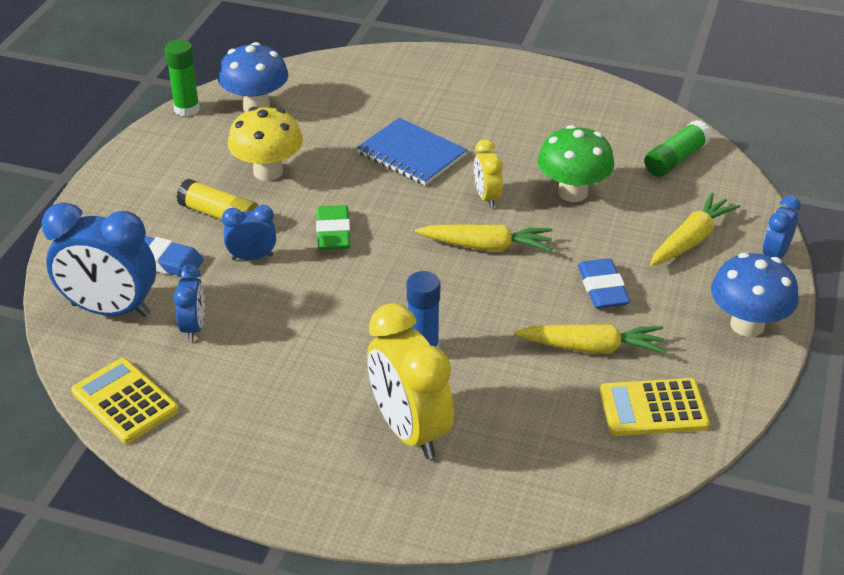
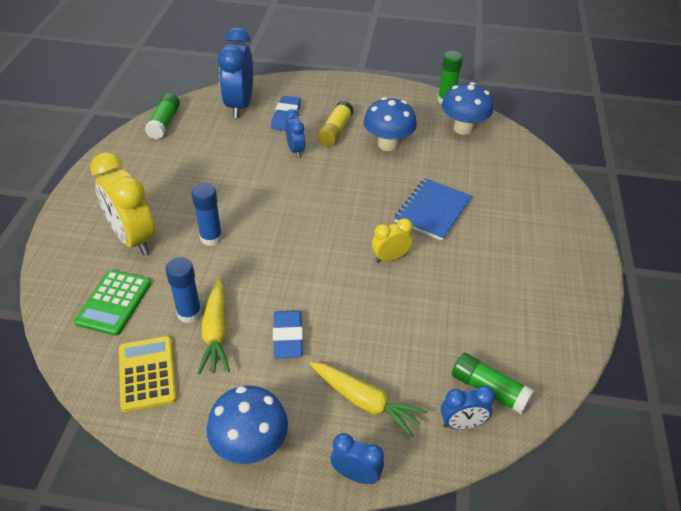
camera: 80 degrees right, 5 degrees up
yellow calculator [71,358,179,444] -> green glue stick [145,93,180,139]
blue clock [173,265,205,341] -> blue clock moved to [441,386,495,430]
yellow mushroom [228,107,303,181] -> blue mushroom [364,97,417,151]
green eraser [316,205,350,250] -> none
yellow clock [367,303,454,459] -> yellow clock turned 90 degrees counterclockwise [90,152,155,255]
yellow carrot [415,224,552,252] -> none
green mushroom [538,125,614,202] -> none
blue eraser [578,258,630,308] -> blue eraser turned 75 degrees counterclockwise [273,310,303,358]
none -> green calculator [74,270,151,336]
none -> blue glue stick [165,257,202,323]

